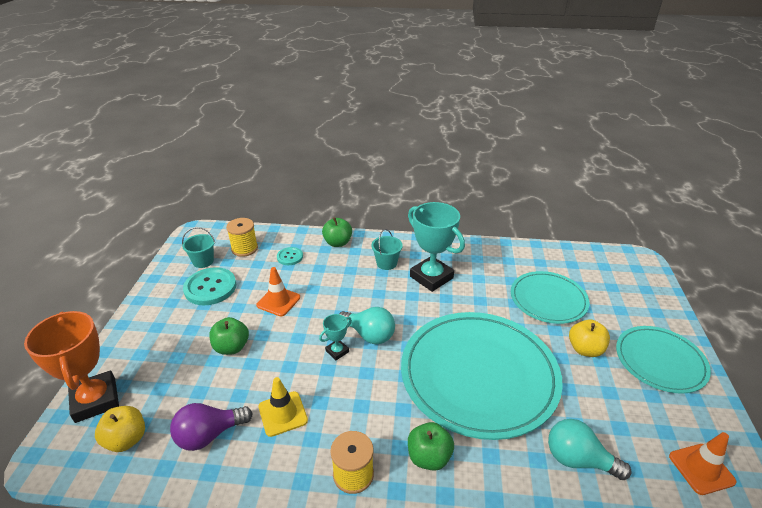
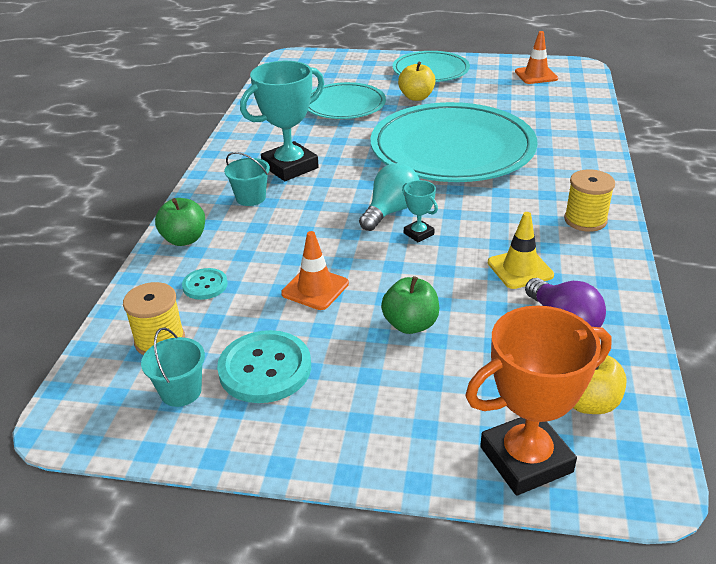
camera: 85 degrees left, 0 degrees up
green apple [408,422,454,471] -> none
turquoise light bulb [548,419,632,480] -> none

